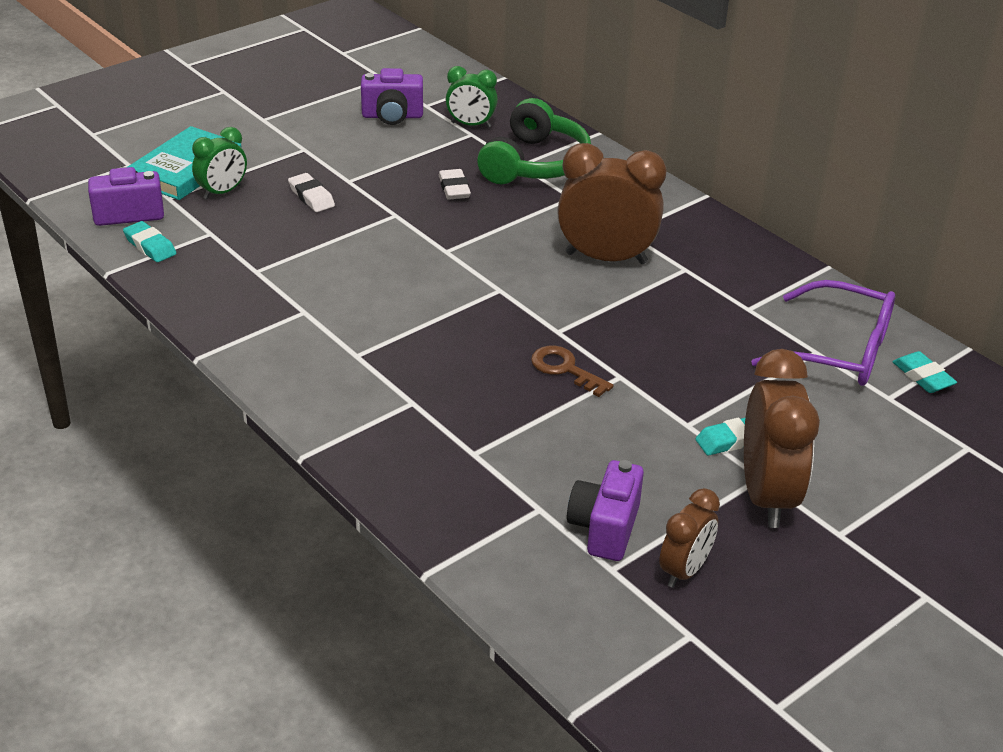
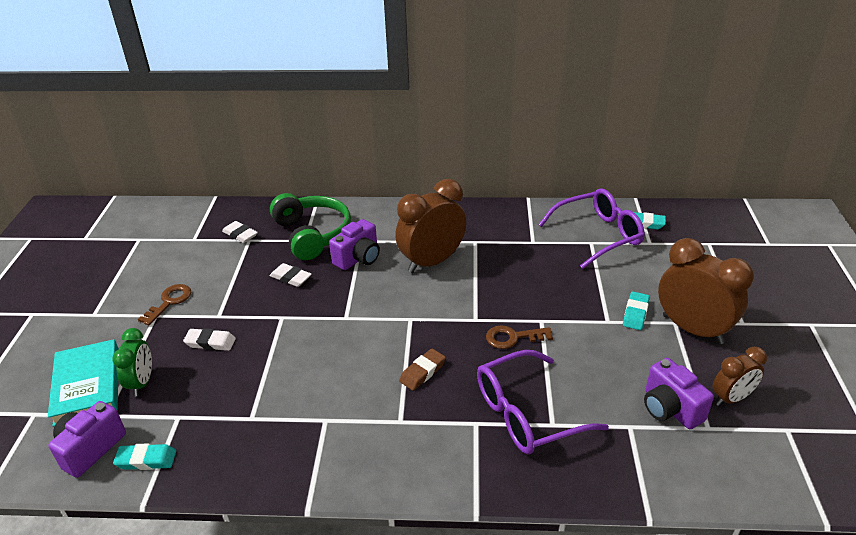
camera: 45 degrees left, 0 degrees up
purple camera [361,68,423,125] -> purple camera moved to [329,219,380,270]
green clock [446,66,498,128] -> white eraser [222,221,258,243]
brown clock [659,488,720,588] -> brown clock turned 75 degrees clockwise [713,347,767,406]
none -> brown key [138,284,191,325]
none -> brown eraser [399,349,446,391]
none -> purple glasses [477,350,609,455]

